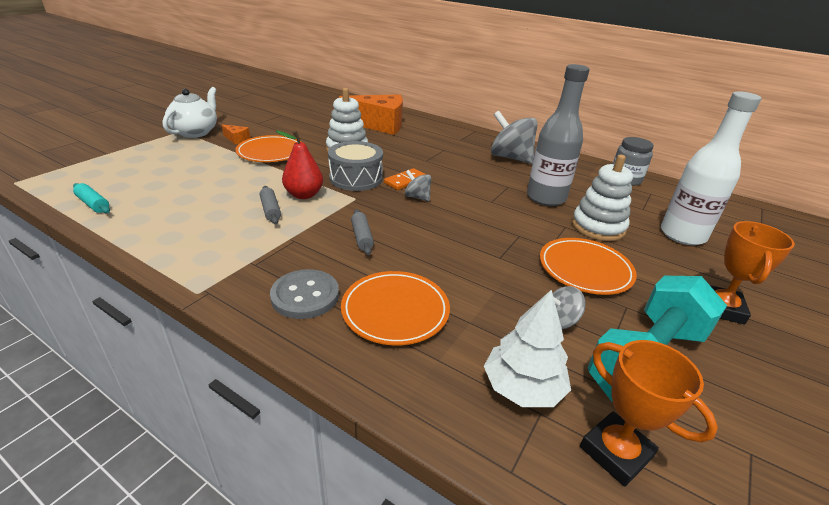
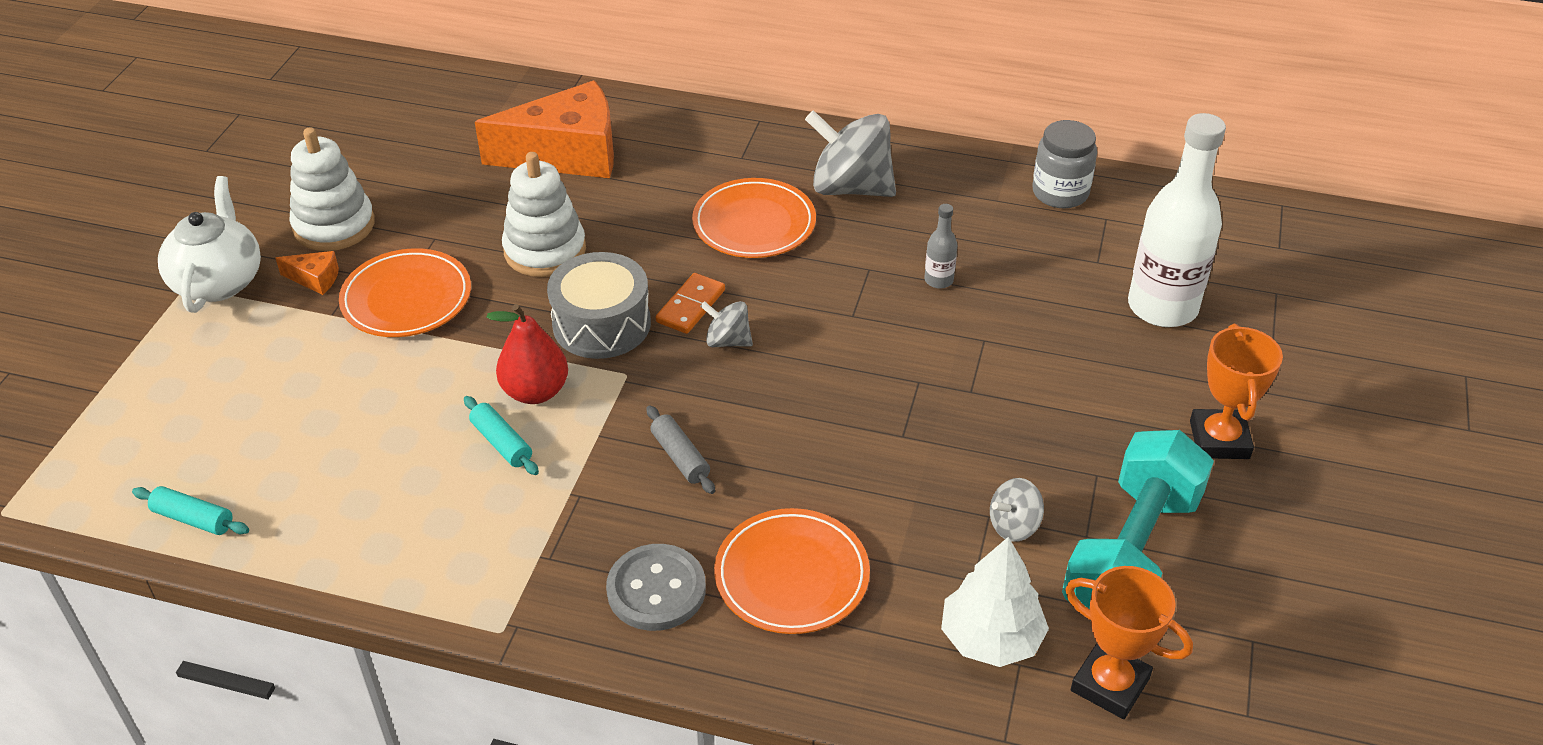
camera: 15 degrees left, 10 degrees up
grey rolling pin [260,186,281,224] -> turquoise rolling pin [464,396,539,475]
grey bottle [527,64,590,206] -> grey bottle [924,204,957,289], size x0.42
orange plate [540,238,637,295] -> orange plate moved to [692,178,816,258]
white stacking toy [572,155,633,241] -> white stacking toy moved to [290,127,375,251]

